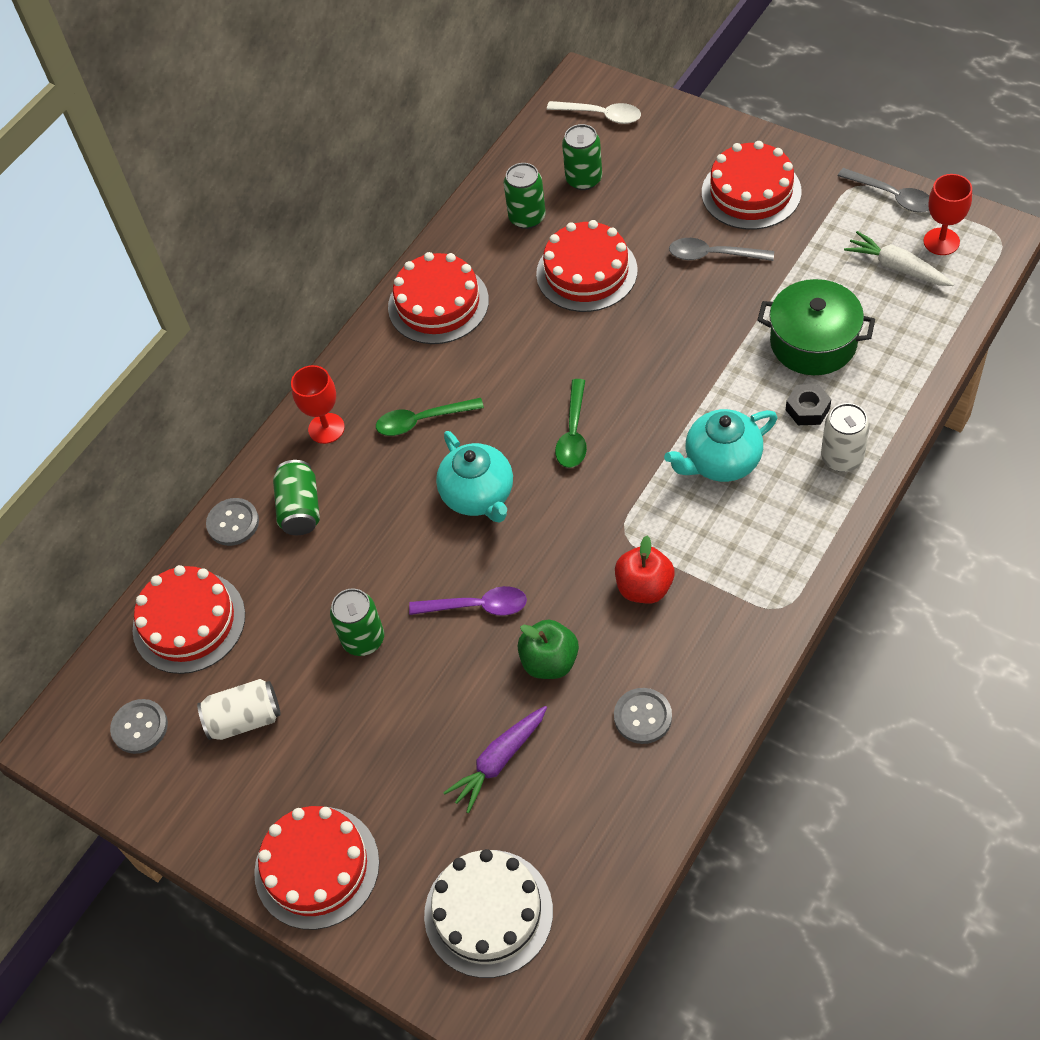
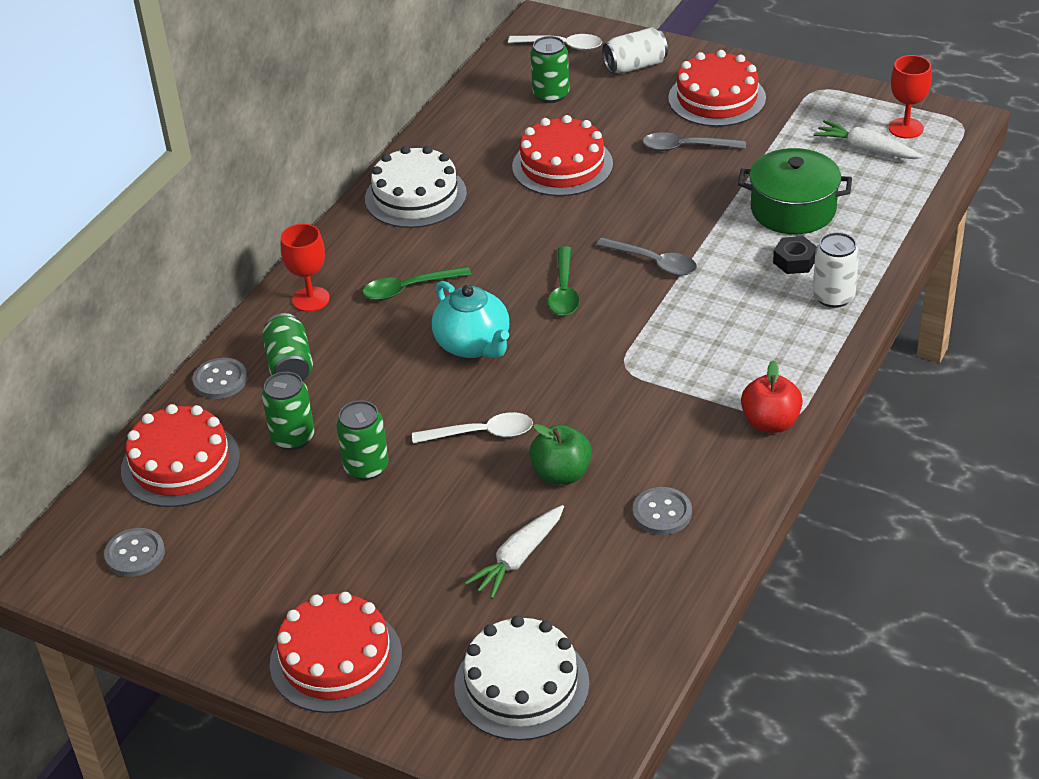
camera: 10 degrees left, 15 degrees down
white can [197,679,281,740] -> white can moved to [602,27,668,74]
red cake [388,252,489,344] -> white cake [365,146,467,228]
purple spoon [409,586,527,616] -> white spoon [412,412,533,443]
purple carrot [443,706,547,813] -> white carrot [465,505,564,599]
green can [504,163,546,229] -> green can moved to [262,372,315,450]
red apple [615,536,674,603] -> red apple moved to [741,360,803,433]
turquoise teapot [664,409,777,482] -> none
grey spoon [838,168,929,213] -> grey spoon moved to [596,238,697,276]

